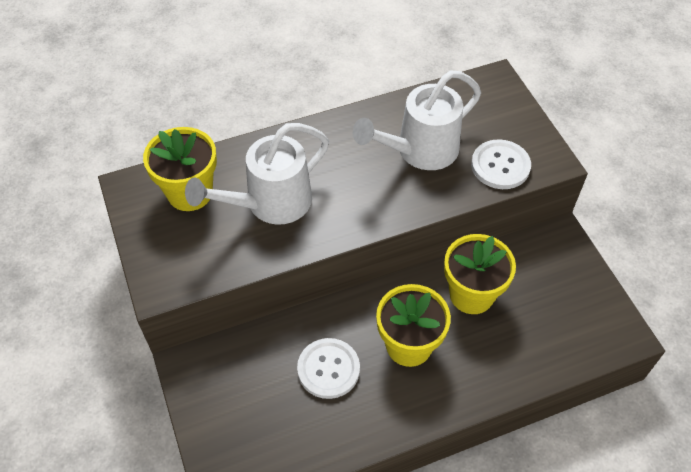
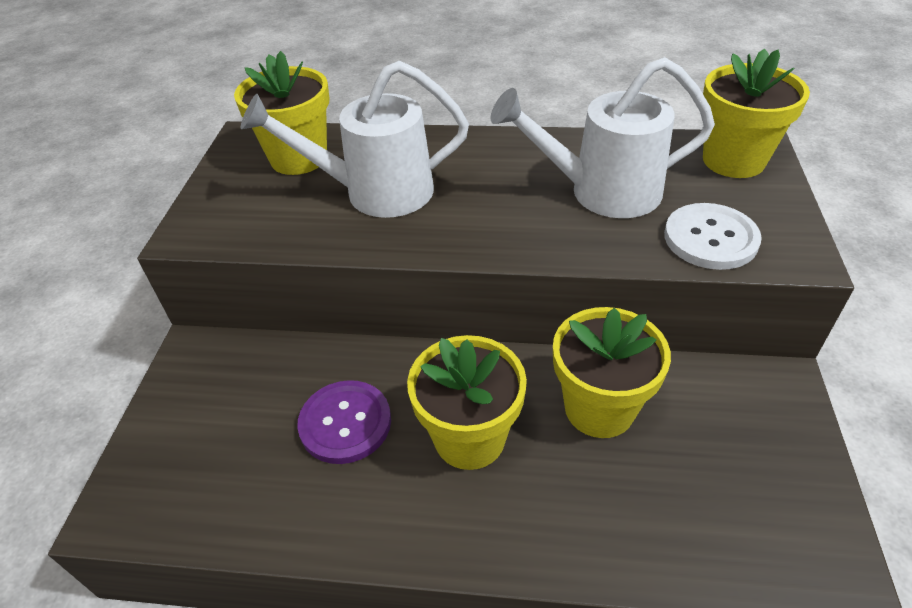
camera: 30 degrees right, 10 degrees down
white button [297,338,360,399] -> purple button [297,380,391,464]
none -> yellow flower pot [703,49,810,178]

